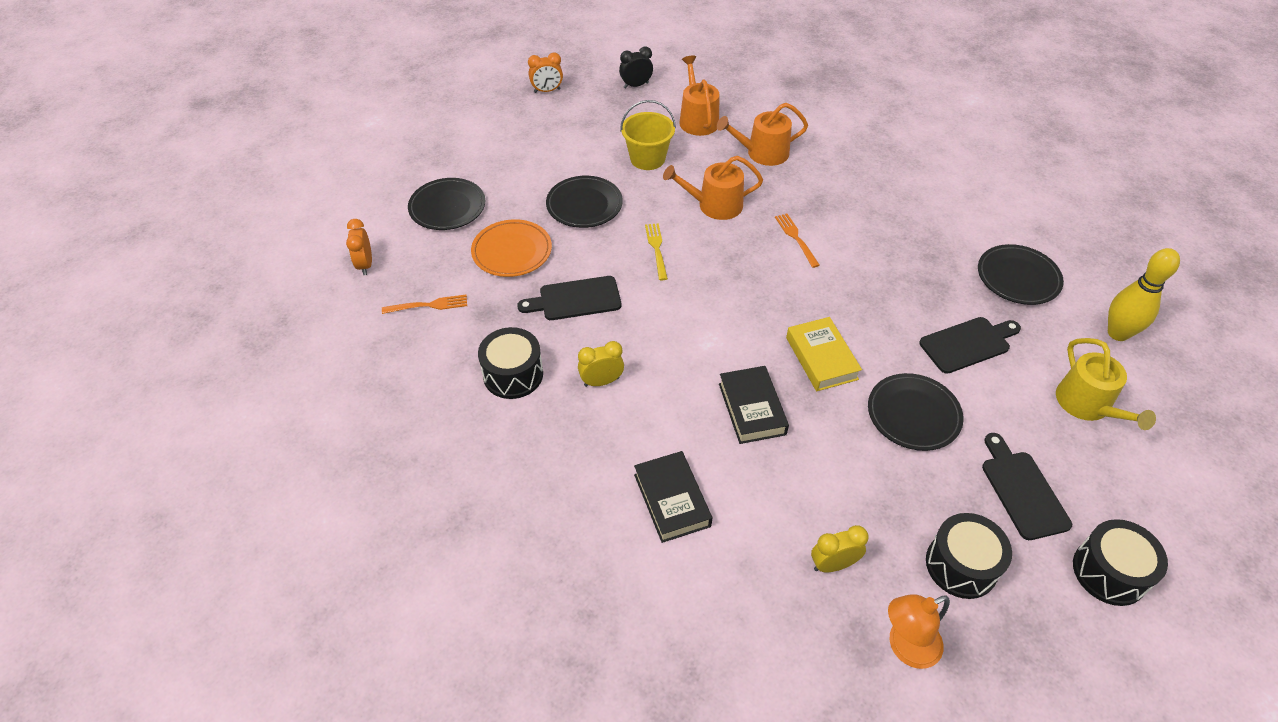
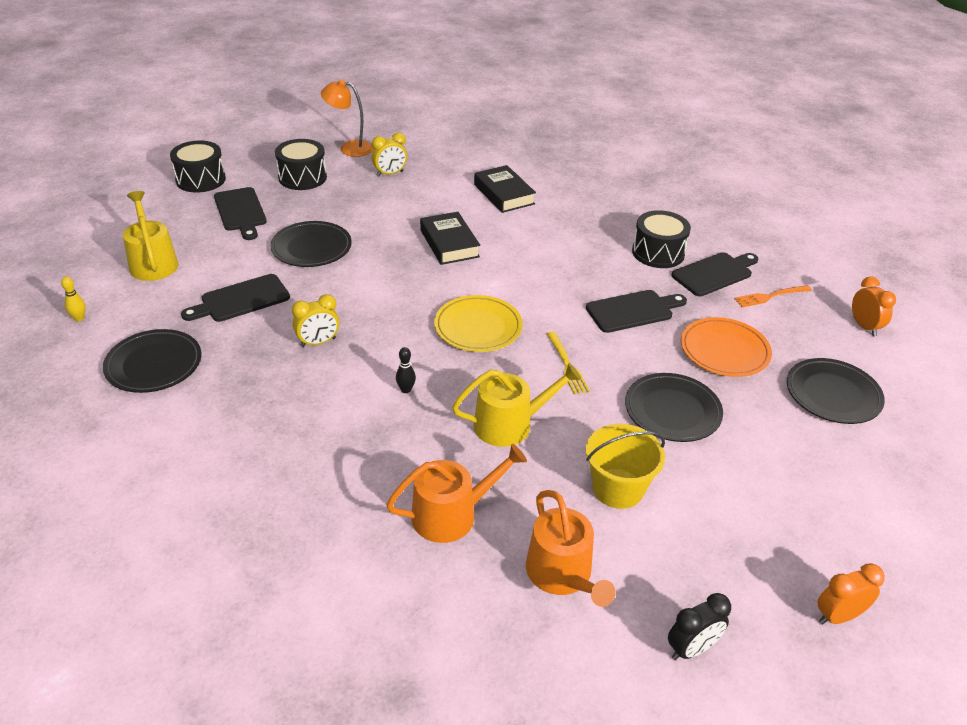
camera: 170 degrees right, 10 degrees down
yellow clock [578,341,624,387] -> yellow clock moved to [292,294,339,347]
orange watering can [663,156,763,220] -> yellow watering can [452,363,581,447]
orange fork [775,214,820,268] -> black bowling pin [396,347,416,393]
yellow book [786,317,862,391] -> none
orange lamp [888,594,950,669] -> orange lamp turned 135 degrees counterclockwise [321,79,373,157]
yellow bowling pin [1108,248,1180,341] -> yellow bowling pin [61,277,86,322], size x0.43
none -> yellow plate [434,295,523,352]
none -> black cutting board [671,252,758,296]

